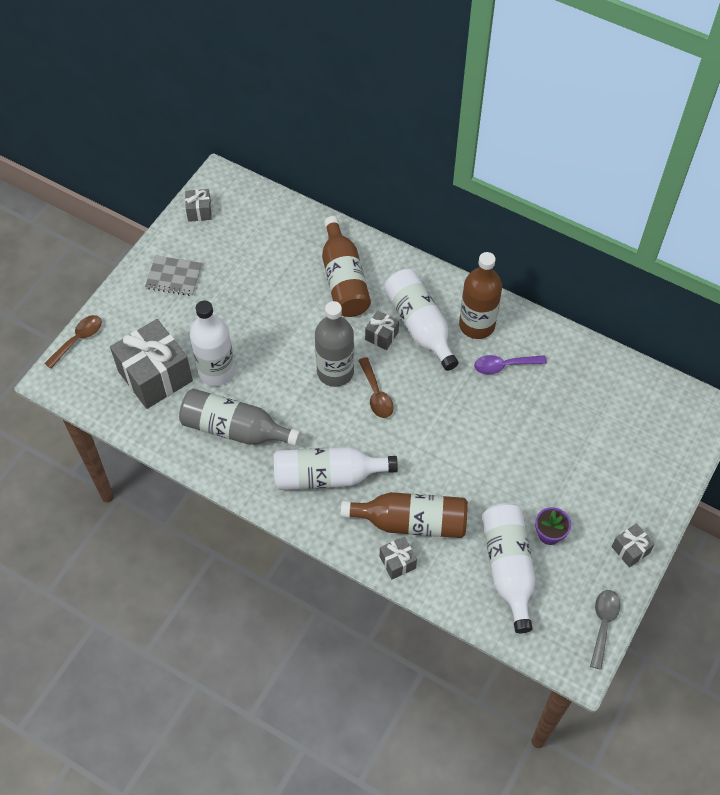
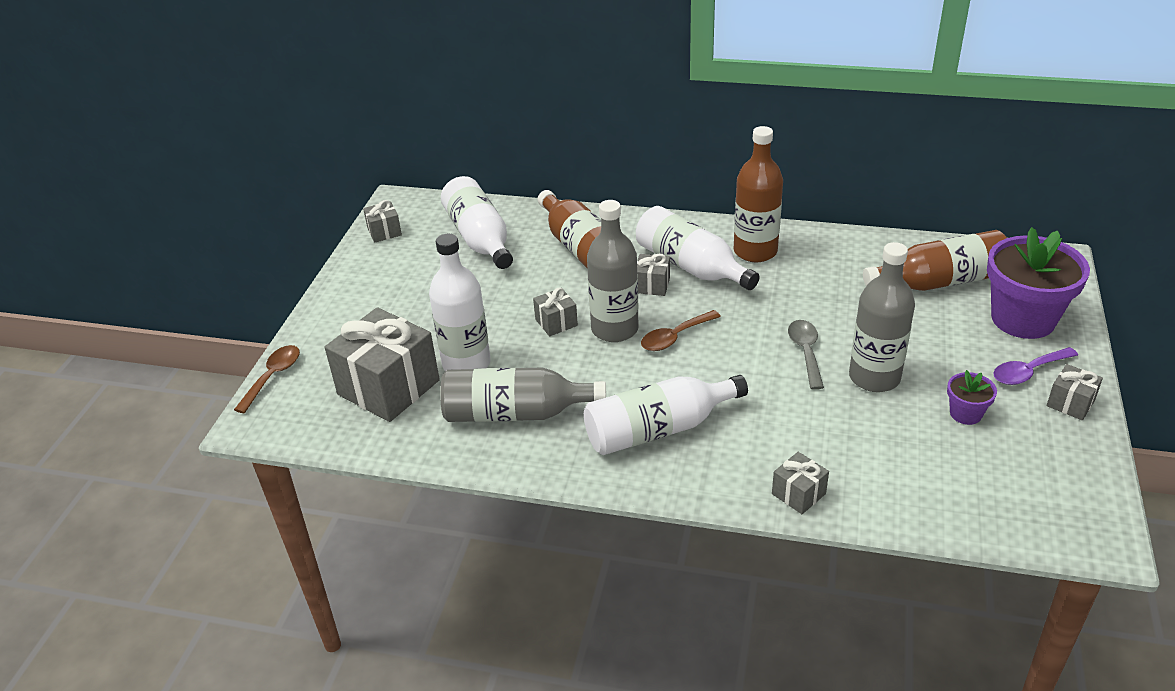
camera: 15 degrees left, 20 degrees down
grey notebook [145,255,202,296] -> none
brown bottle [341,492,468,538] -> brown bottle moved to [863,230,1007,291]
brown spoon [358,357,394,418] -> brown spoon turned 90 degrees clockwise [641,310,721,351]
purple spoon [474,355,547,374] -> purple spoon moved to [993,347,1078,385]
white bottle [482,503,536,633] -> white bottle moved to [441,176,513,269]
grey spoon [590,590,620,670] -> grey spoon moved to [788,320,824,390]
none -> grey gift [533,287,578,336]
none -> grey bottle [849,242,915,392]
none -> purple flower pot [987,227,1090,339]

